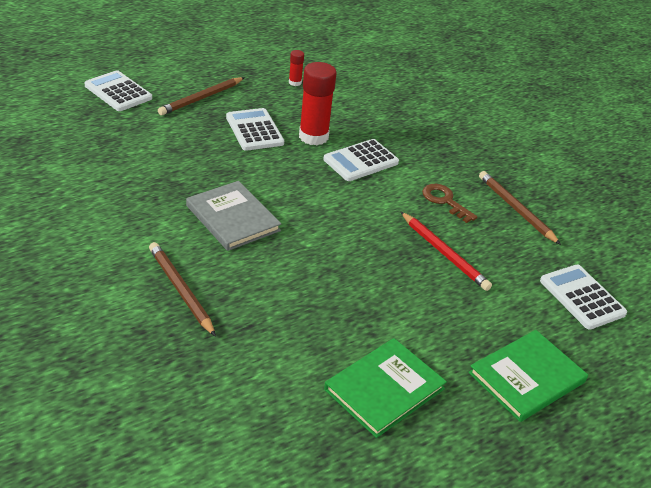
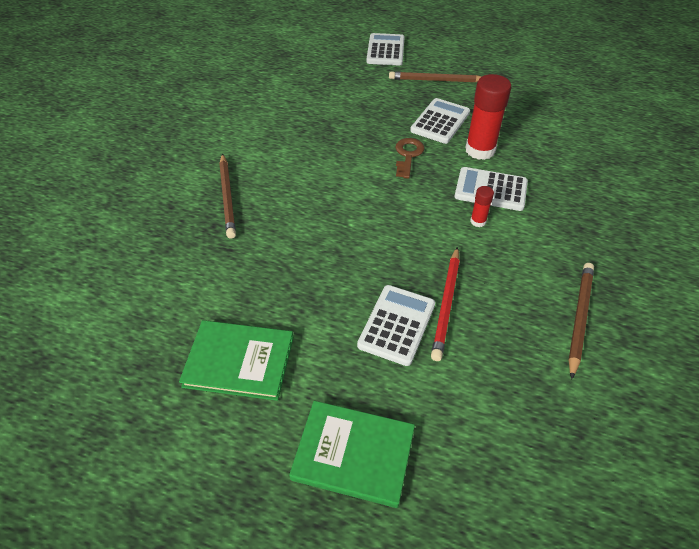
camera: 55 degrees right, 10 degrees up
brown pencil [149,242,216,337] -> brown pencil turned 150 degrees clockwise [219,153,236,238]
grey book [186,181,281,251] -> none
red glue stick [289,50,304,86] -> red glue stick moved to [470,186,494,227]
brown key [422,184,477,223] -> brown key moved to [395,138,425,179]
white calculator [540,265,627,329] -> white calculator moved to [357,285,435,366]

